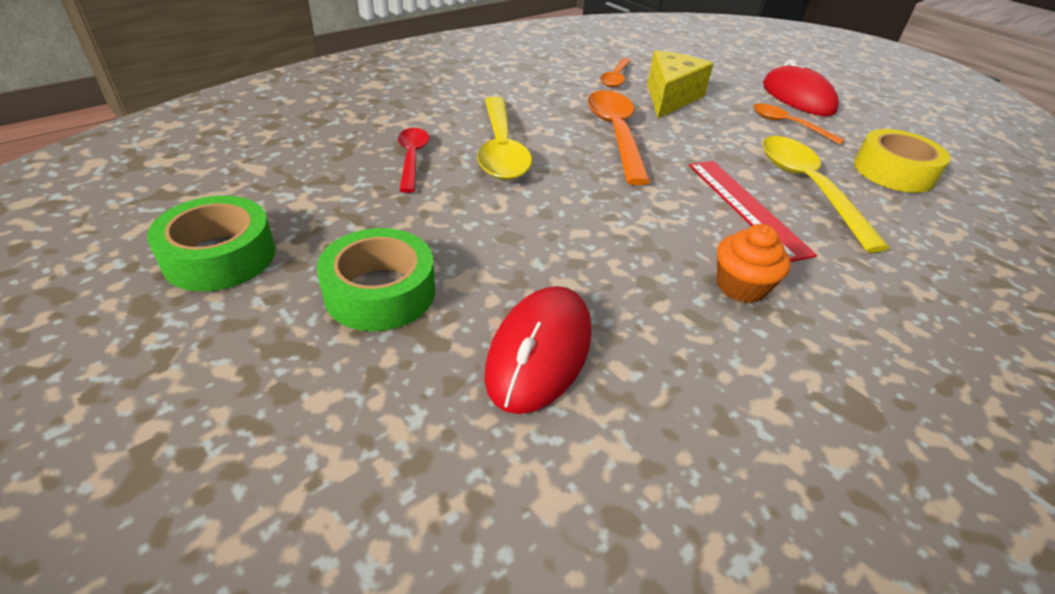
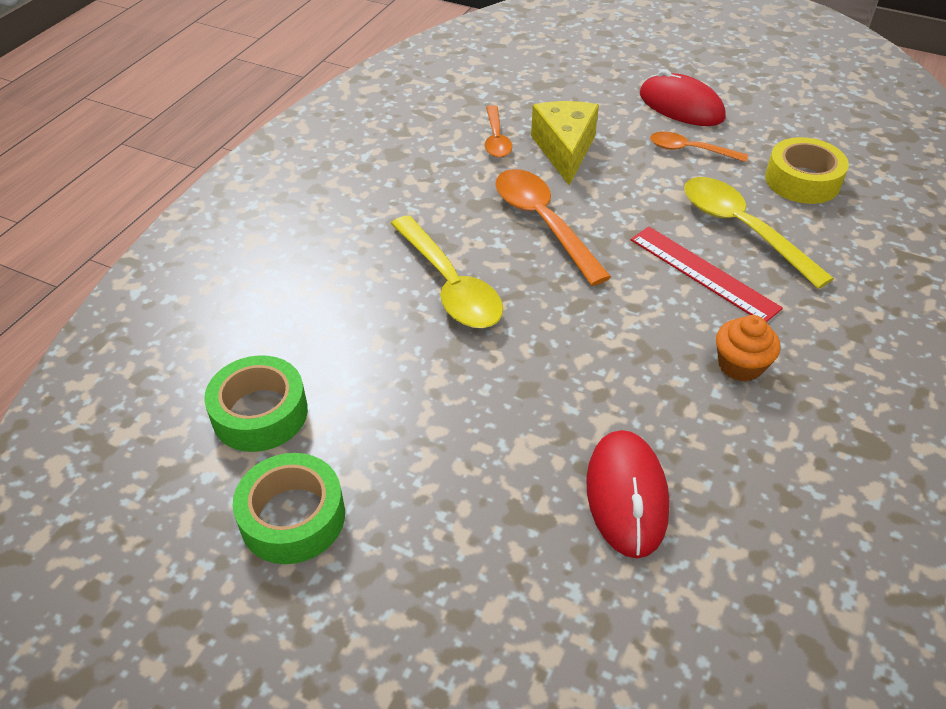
camera: 20 degrees left, 5 degrees up
green tape [317,228,435,331] -> green tape moved to [204,355,308,452]
red spoon [398,128,429,193] -> none

